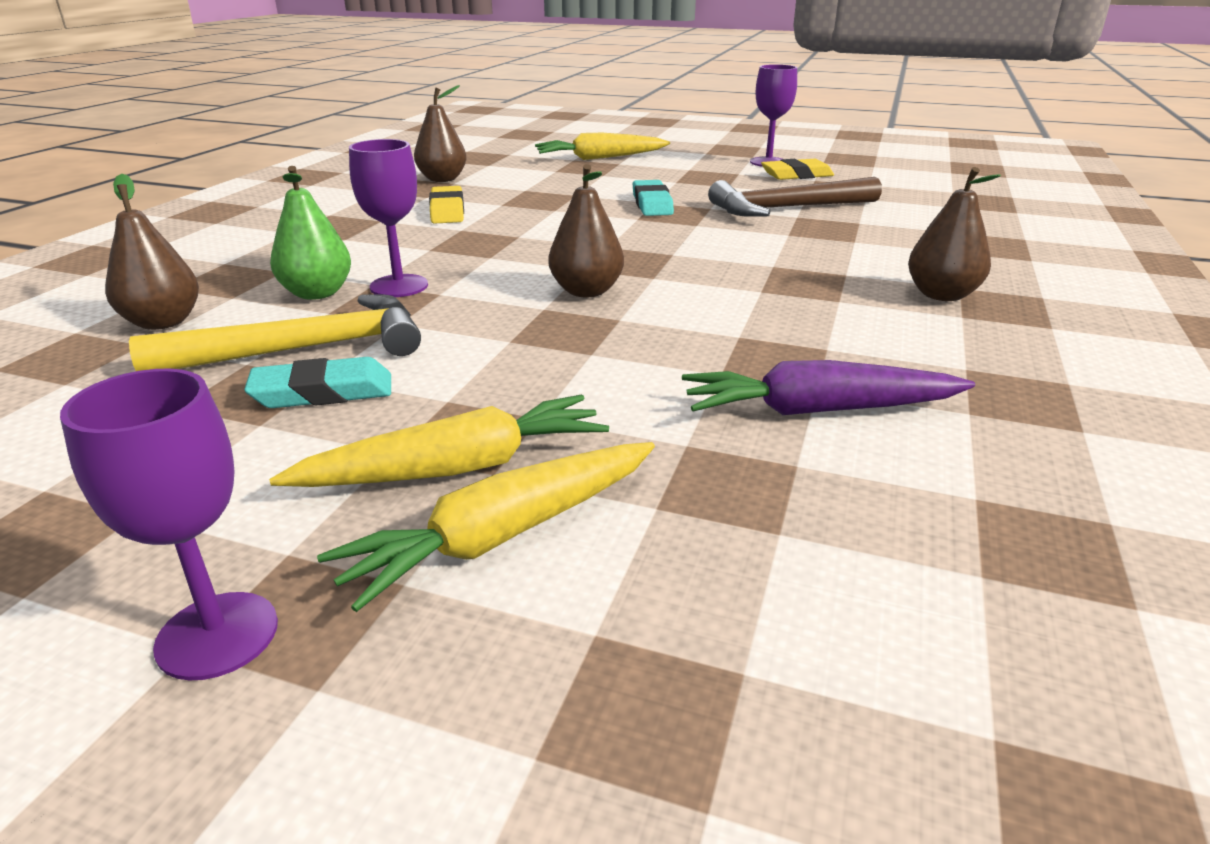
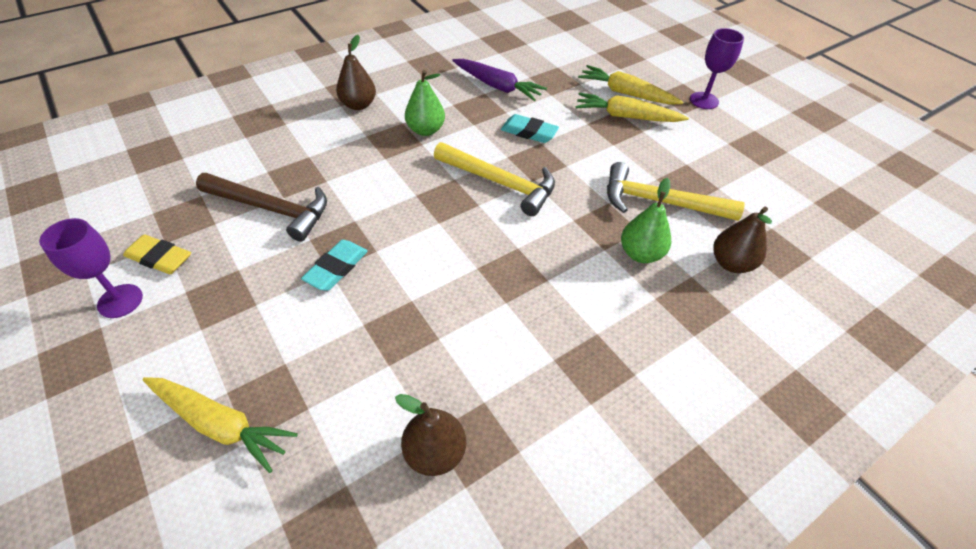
camera: 145 degrees left, 20 degrees up
turquoise eraser [244,357,391,408] -> turquoise eraser moved to [501,114,559,143]
yellow carrot [317,442,655,612] -> yellow carrot turned 150 degrees counterclockwise [578,65,683,105]
purple goblet [349,139,428,297] -> none
yellow eraser [429,186,464,224] -> none
brown pear [549,164,624,297] -> yellow hammer [434,142,555,216]
none -> green pear [405,70,445,136]

